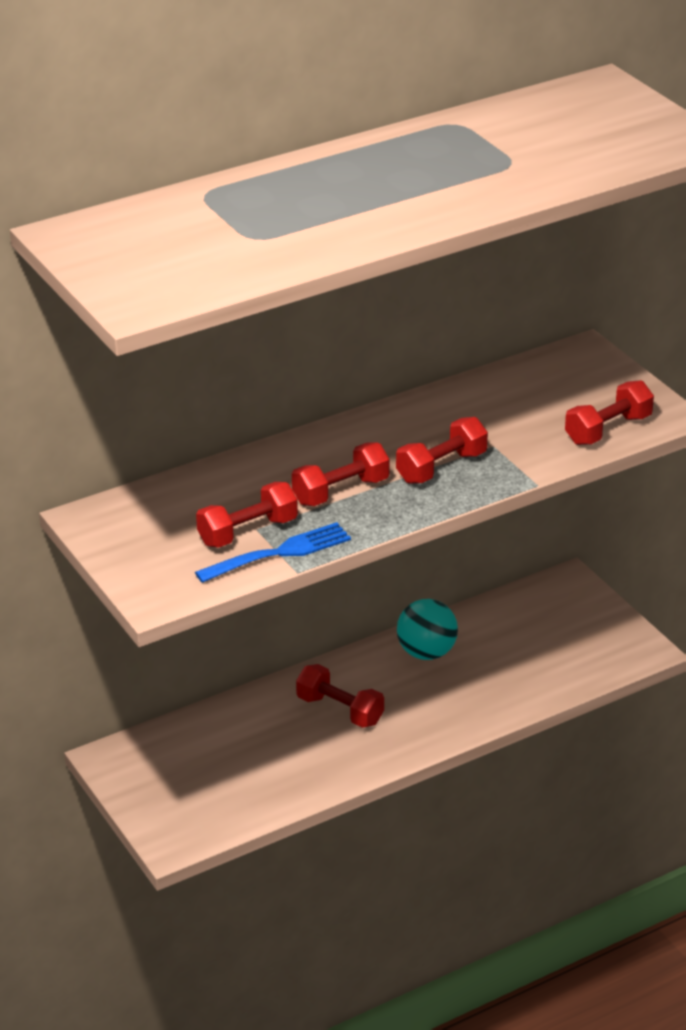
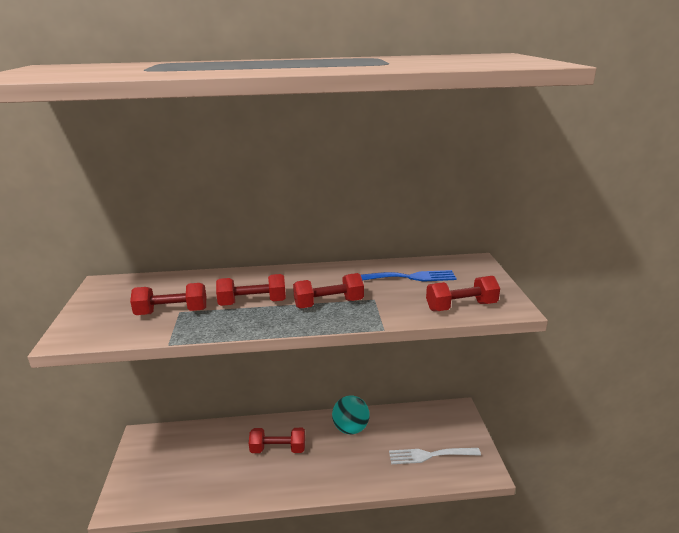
camera: 25 degrees right, 10 degrees down
blue fork [195,522,351,583] -> blue fork moved to [361,270,457,282]
red dumbbell [296,664,384,728] -> red dumbbell turned 60 degrees counterclockwise [249,428,305,453]
none -> white fork [389,448,481,464]

